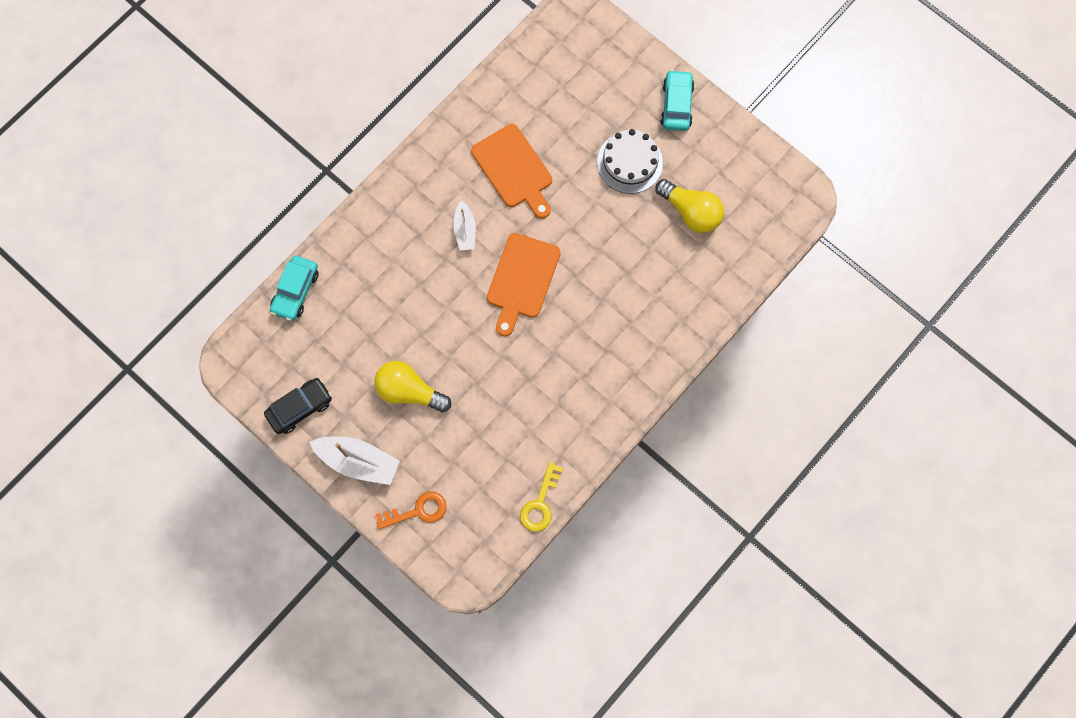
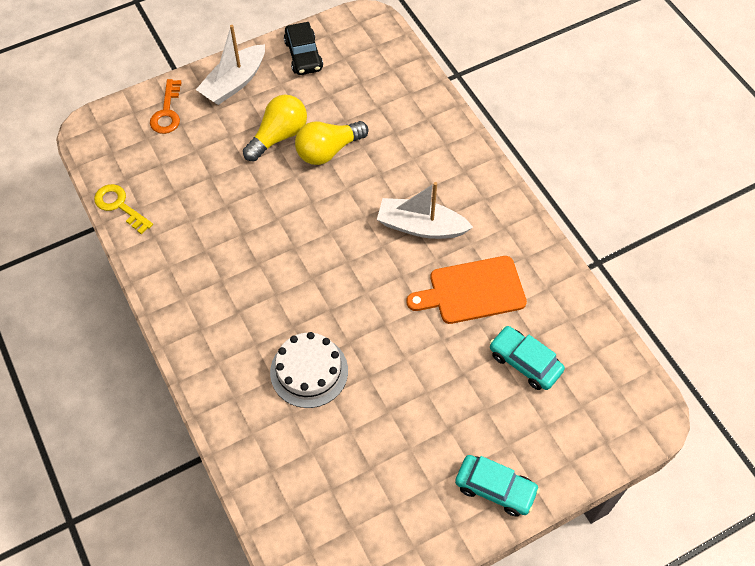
camera: 110 degrees right, 15 degrees down
turquoise car [270,256,319,321] -> turquoise car moved to [490,326,565,390]
white boat [453,200,476,250] -> white boat [377,182,473,239], size x1.66
orange cutting board [487,233,561,337] -> none
white cake [597,129,663,194] -> white cake moved to [270,332,348,408]
yellow light bulb [655,179,724,233] -> yellow light bulb moved to [295,121,368,165]

